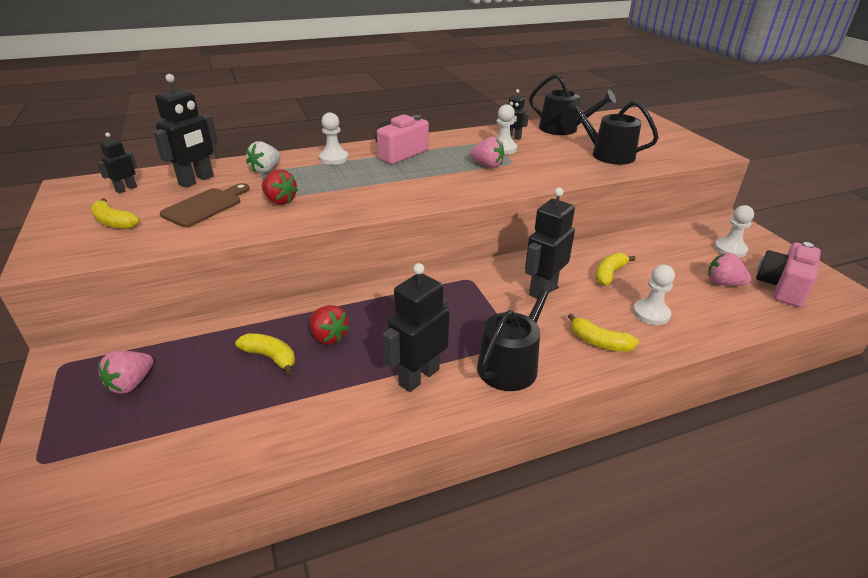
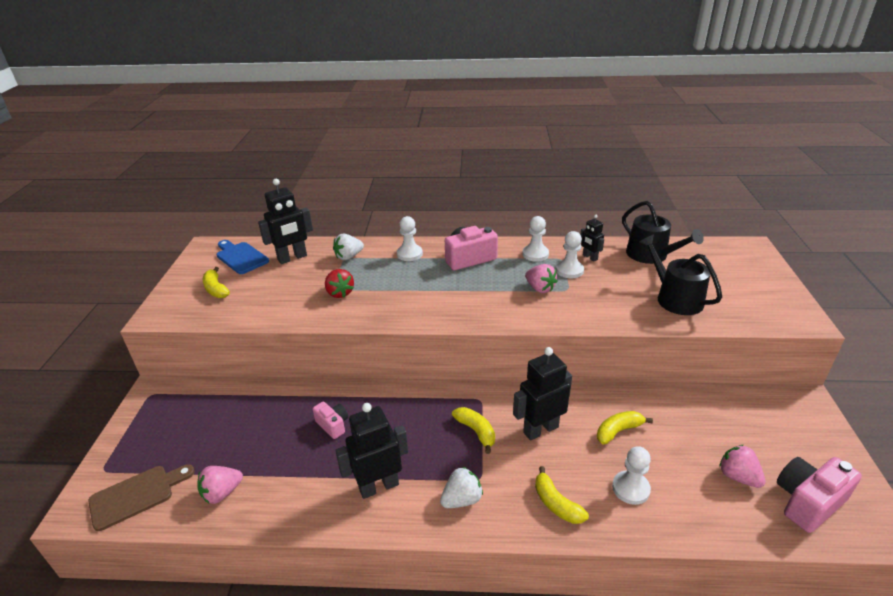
camera: 25 degrees right, 0 degrees up
black robot [97,132,137,193] -> blue cutting board [216,240,269,274]
pink strawberry [98,351,153,394] -> pink strawberry moved to [198,466,243,504]
brown cutting board [160,183,250,227] -> brown cutting board moved to [88,464,195,531]
yellow banana [235,333,295,375] -> yellow banana moved to [452,407,495,454]
red strawberry [309,305,349,344] -> pink camera [312,402,348,439]
black watering can [477,278,559,391] -> white strawberry [440,467,483,508]
white pawn [714,205,754,258] -> white pawn moved to [522,216,549,262]

